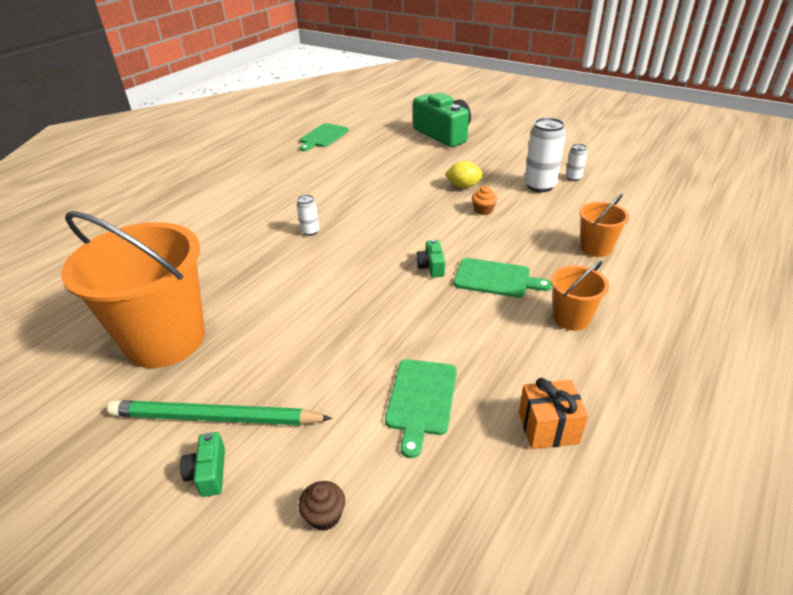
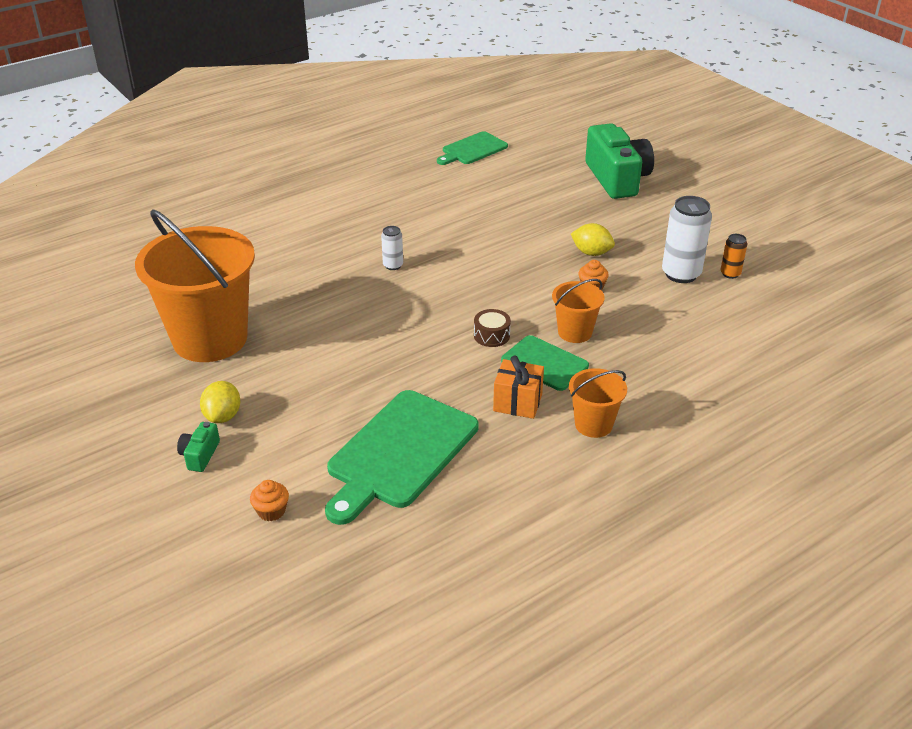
camera: 20 degrees right, 0 degrees up
green pencil [107,400,332,425] -> yellow lemon [200,381,240,423]
brown cupcake [298,481,345,531] -> orange cupcake [250,480,289,521]
green cutting board [385,359,457,458] -> green cutting board [325,390,479,525], size x1.68
green camera [416,239,445,278] -> brown drum [474,309,511,347]
orange gift [519,378,588,449] -> orange gift moved to [493,355,544,419]
white can [566,144,588,181] -> orange can [720,234,747,279]
orange bucket [580,194,629,257] -> orange bucket moved to [552,279,605,343]

